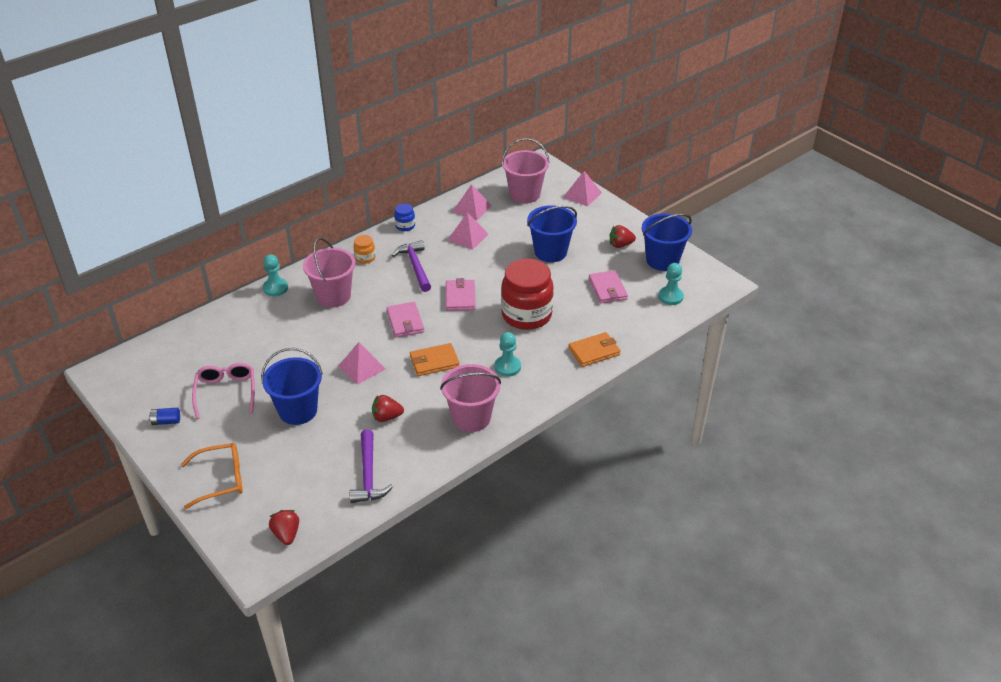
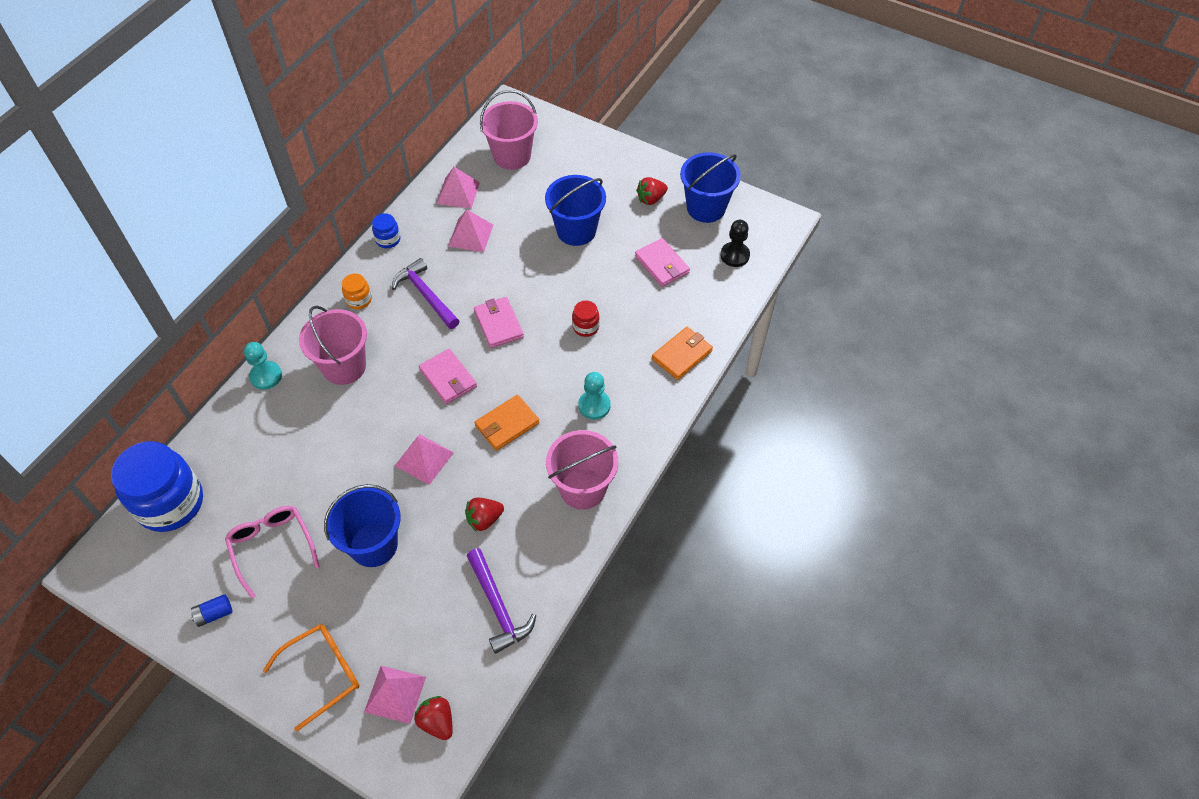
camera: 20 degrees left, 15 degrees up
red jar [501,259,554,330] -> red jar [572,301,599,337], size x0.43
pink pyramid [563,171,602,207] -> pink pyramid moved to [364,666,426,724]
turquoise pawn [658,263,684,305] -> black pawn [720,220,750,267]
none -> blue jar [111,441,203,532]

